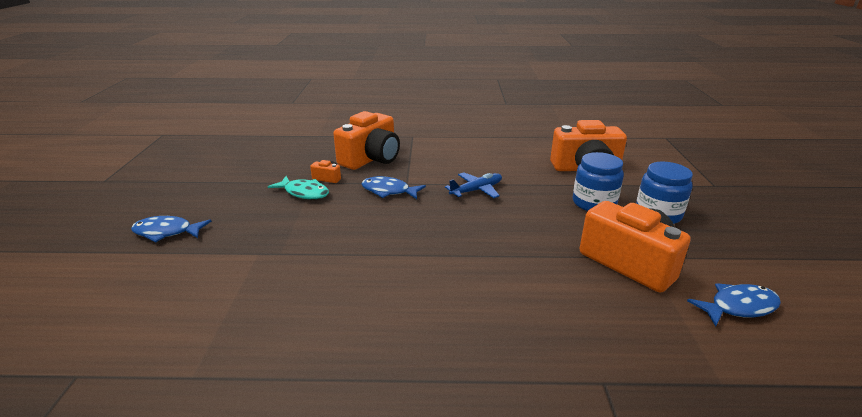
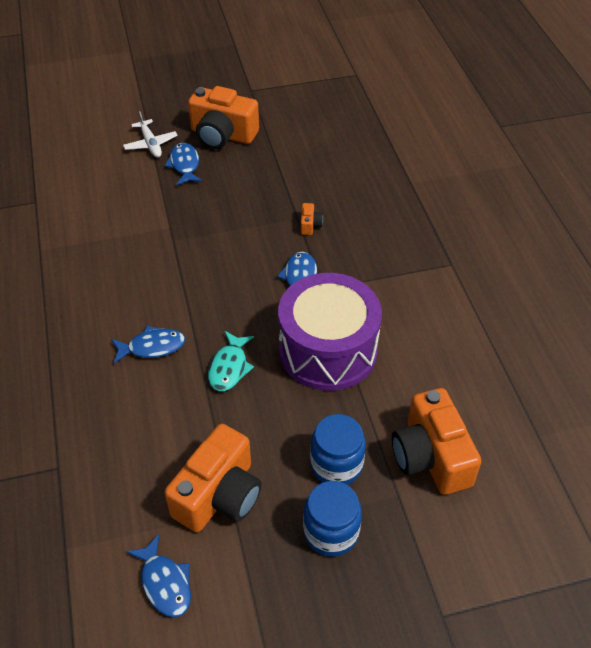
camera: 75 degrees right, 20 degrees up
turquoise fish [268,176,329,199] -> turquoise fish moved to [208,331,254,391]
orange camera [333,111,400,170] -> orange camera moved to [188,86,259,149]
blue plane [445,172,502,198] -> purple drum [278,273,382,391]
none -> blue fish [111,326,185,364]
none -> white plane [123,111,178,158]

